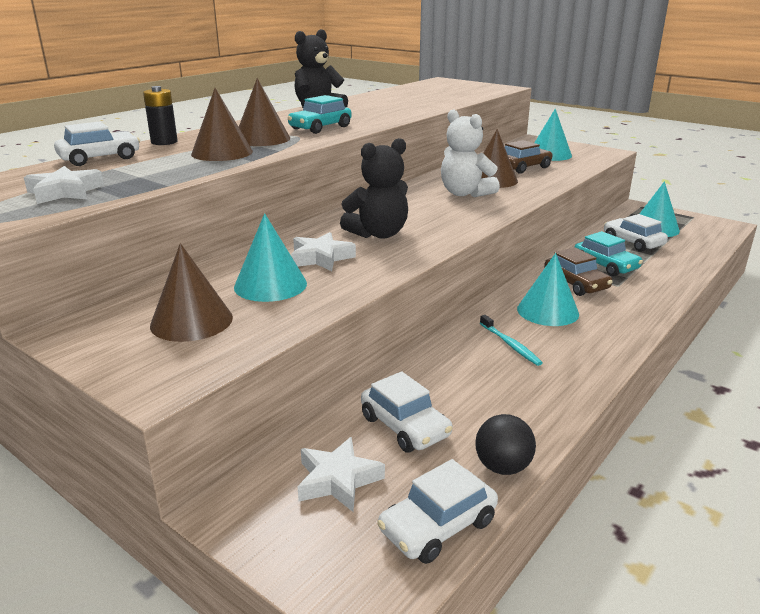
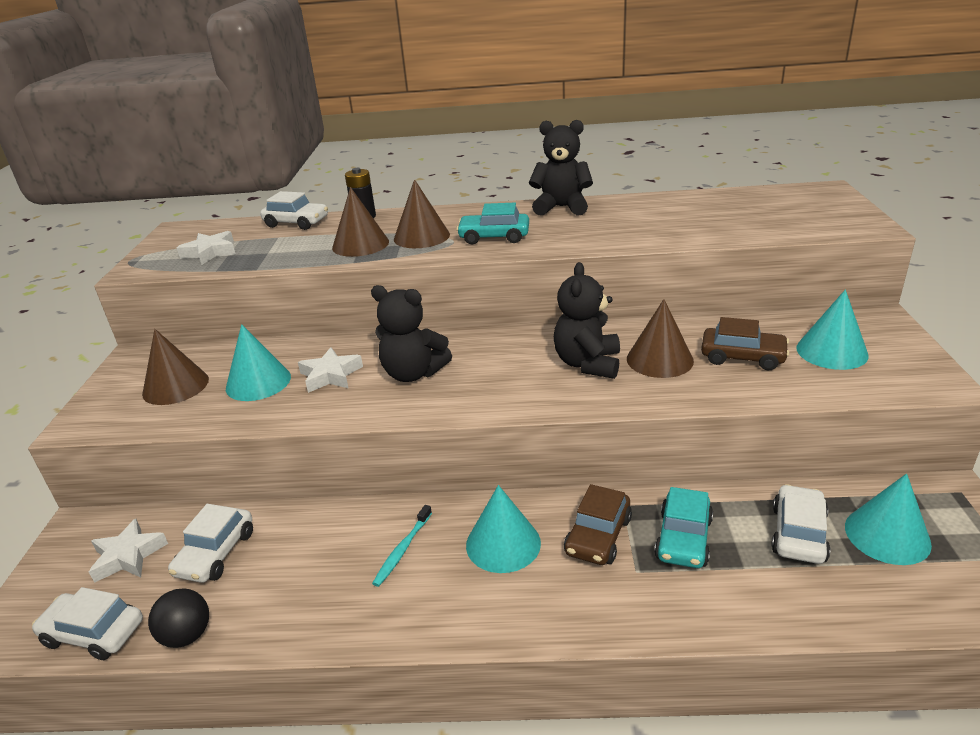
camera: 55 degrees right, 5 degrees up
white teddy bear [441,109,500,197] -> black teddy bear [554,262,620,379]

